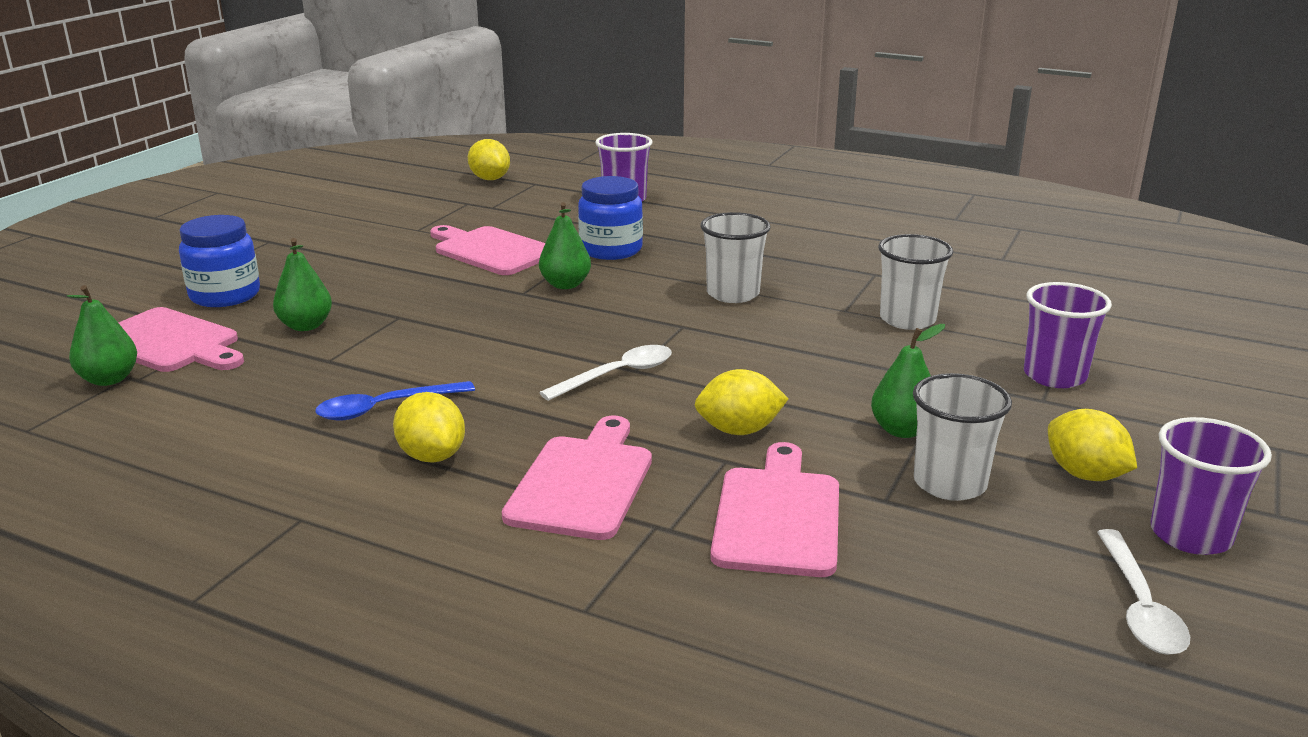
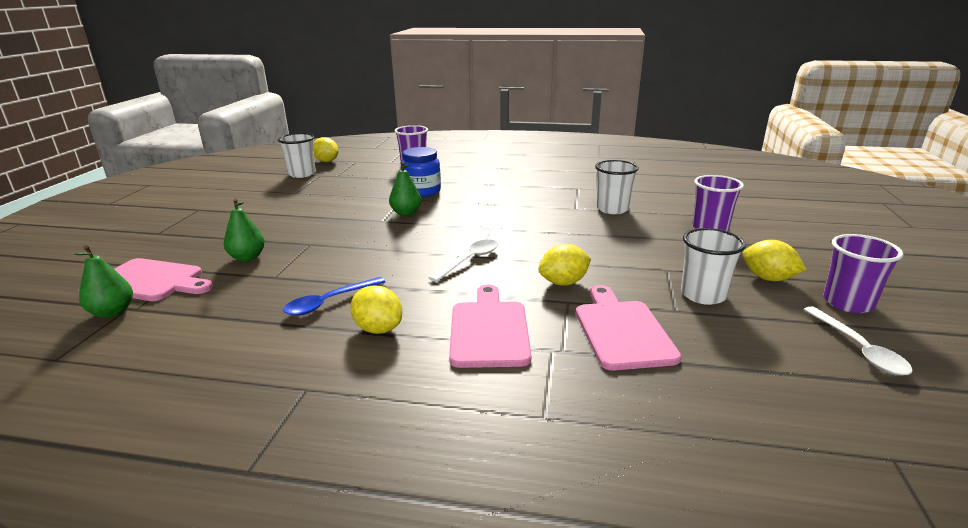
camera: 15 degrees left, 0 degrees up
blue jar [179,215,260,307] -> none
pink cutting board [430,225,545,275] -> none
white cup [700,212,771,303] -> white cup moved to [278,133,316,178]
green pear [871,324,945,438] -> none

